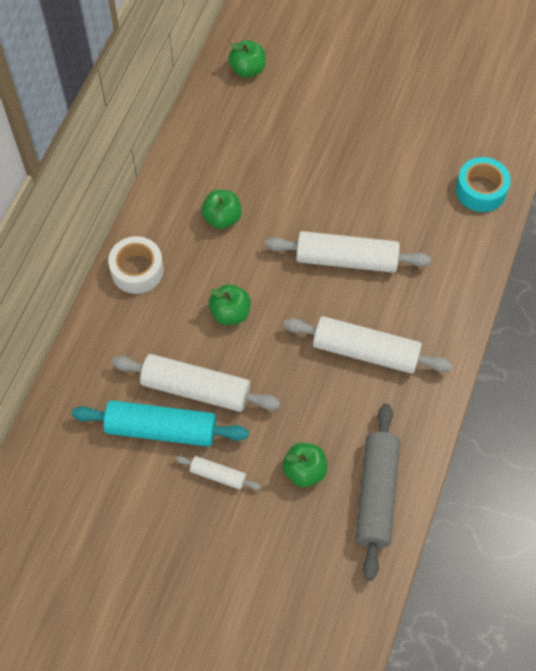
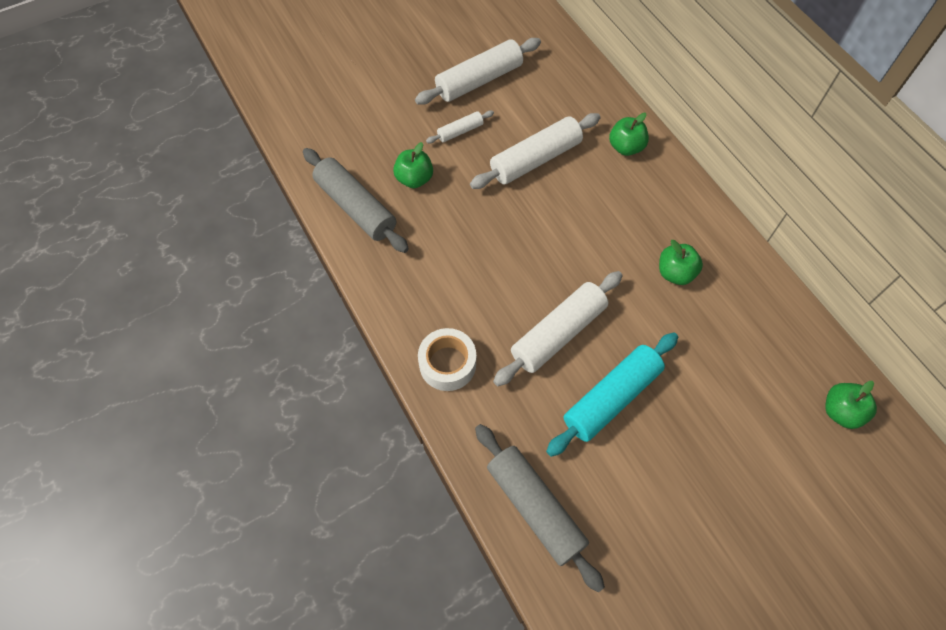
camera: 130 degrees right, 0 degrees up
turquoise rolling pin [72,400,249,447] -> turquoise rolling pin moved to [546,333,678,457]
white tape [108,236,164,294] -> white tape moved to [418,328,476,391]
green apple [209,284,251,325] -> green apple moved to [609,113,649,156]
white rolling pin [283,316,452,374] -> white rolling pin moved to [415,38,541,105]
turquoise tape [456,157,511,212] -> grey rolling pin [475,424,605,593]

